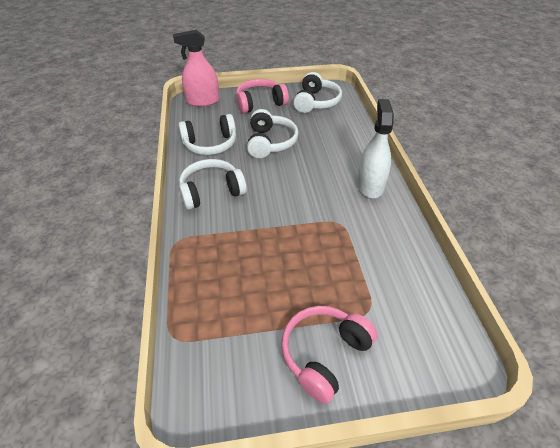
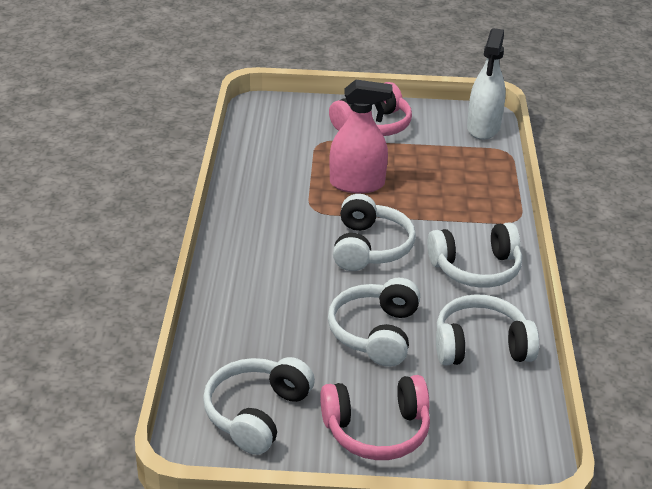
camera: 170 degrees left, 10 degrees down
pink spray bottle [173,30,219,107] -> pink spray bottle moved to [329,80,393,193]
white spray bottle [357,99,394,198] -> white spray bottle moved to [467,28,506,140]
none -> white headphones [333,194,416,271]

